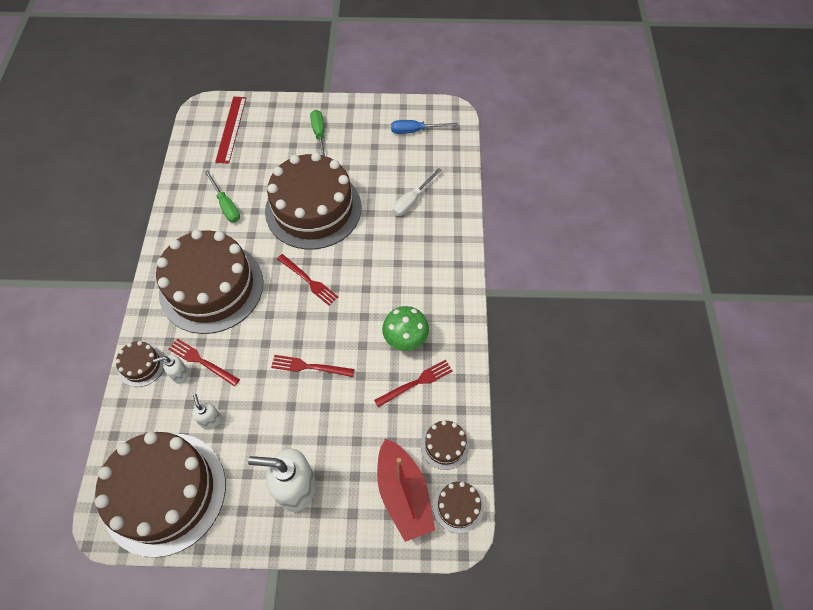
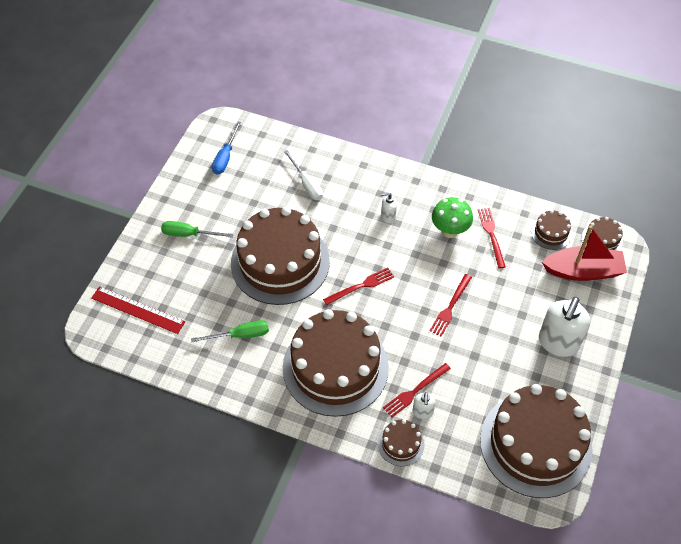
camera: 70 degrees left, 5 degrees down
white soap dispenser [192,394,221,429] -> white soap dispenser moved to [379,192,397,224]

